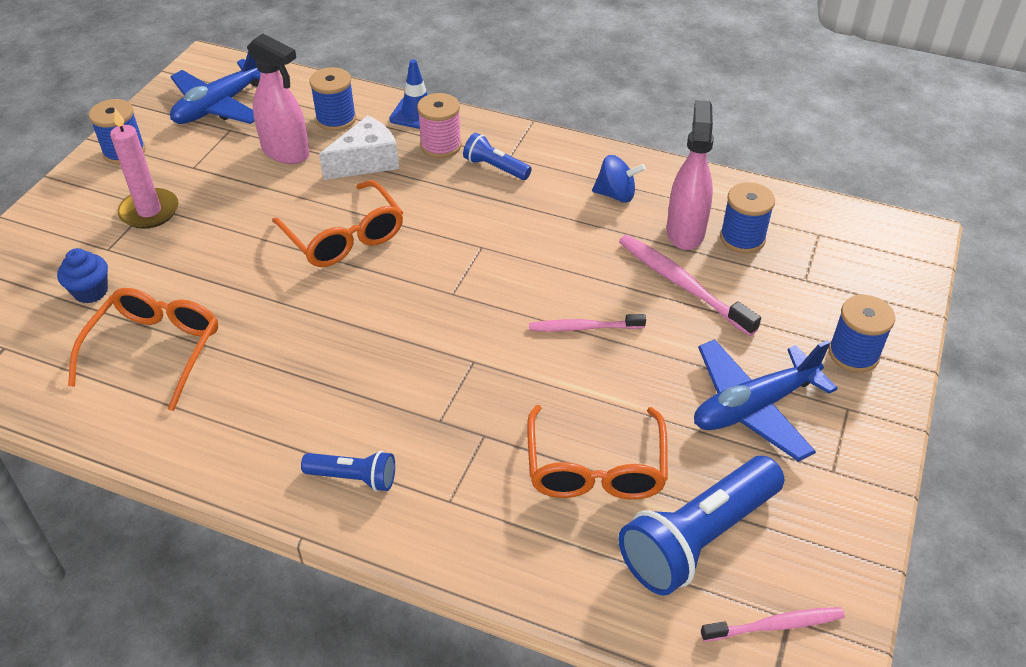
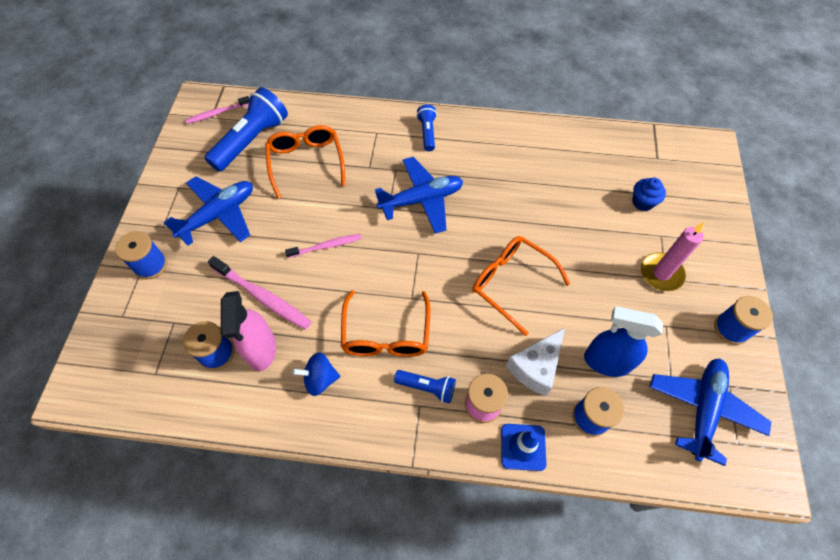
camera: 165 degrees right, 15 degrees up
orange glasses [68,288,218,411] -> orange glasses moved to [341,290,430,357]
pink spray bottle [247,33,310,164] -> blue spray bottle [584,306,663,377]
blue flashlight [301,451,395,492] -> blue flashlight turned 90 degrees clockwise [417,104,437,151]
none -> blue plane [375,157,463,234]

